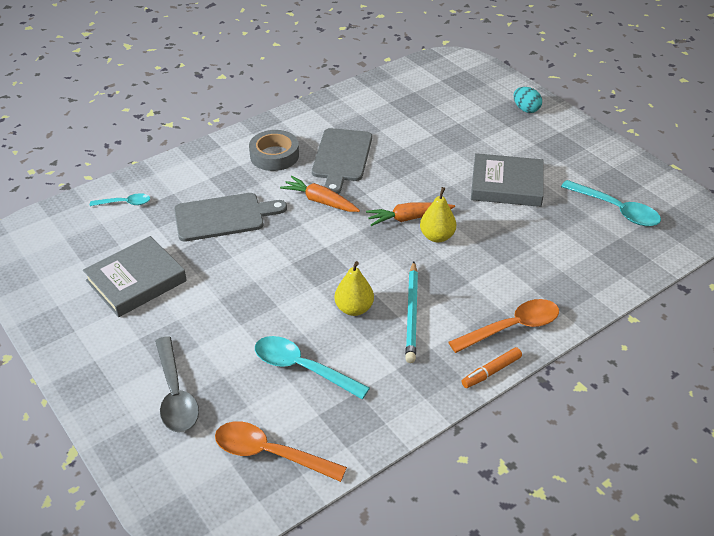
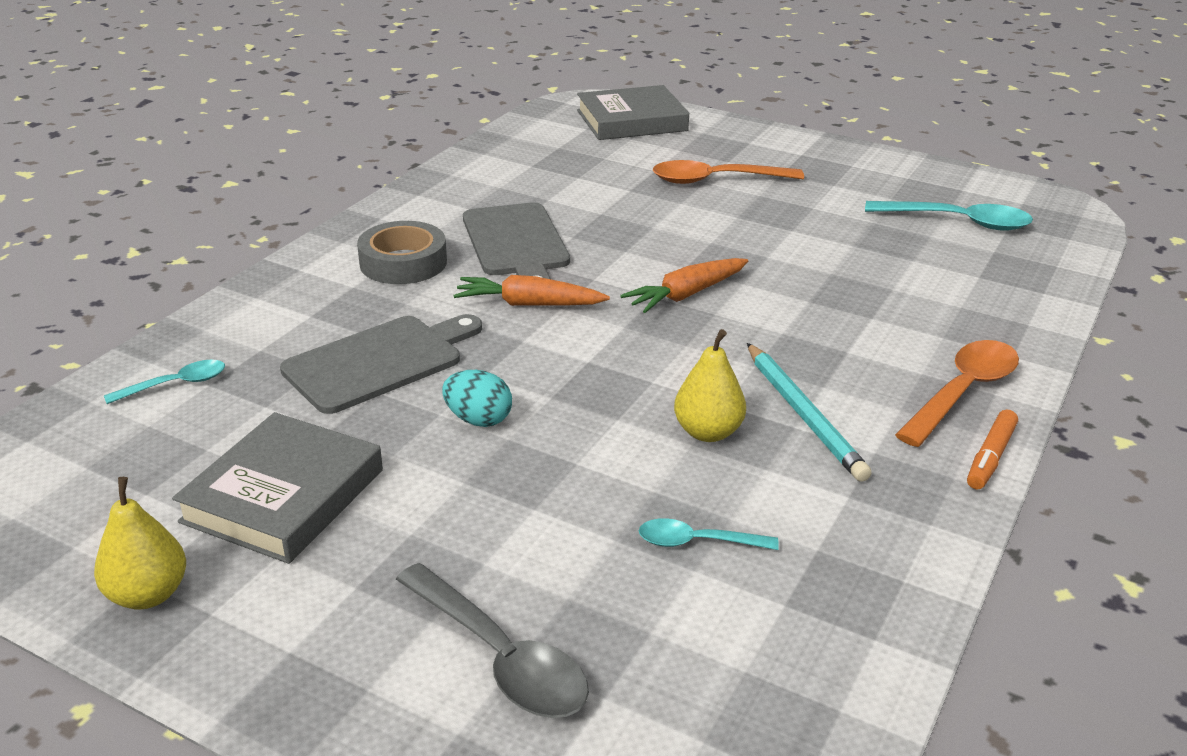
camera: 25 degrees left, 10 degrees down
orange spoon [215,421,347,482] -> orange spoon moved to [653,160,804,184]
turquoise spoon [255,336,370,399] -> turquoise spoon [639,518,779,550], size x0.57
yellow pear [420,187,456,242] -> yellow pear moved to [94,477,186,609]
grey book [471,153,544,207] -> grey book moved to [577,85,689,140]
turquoise egg [514,87,542,113] -> turquoise egg moved to [442,370,512,427]

